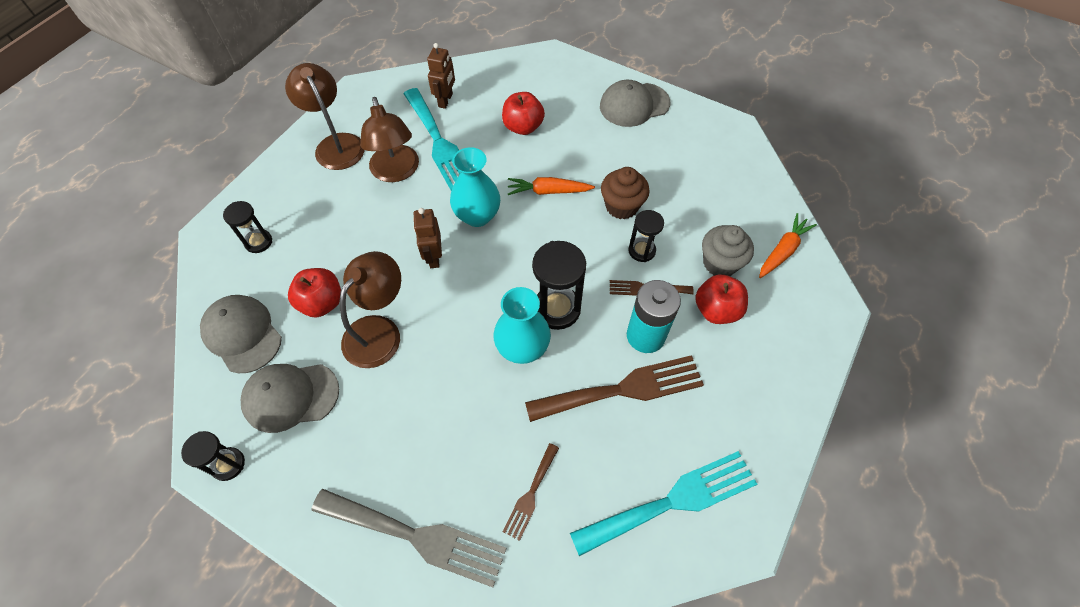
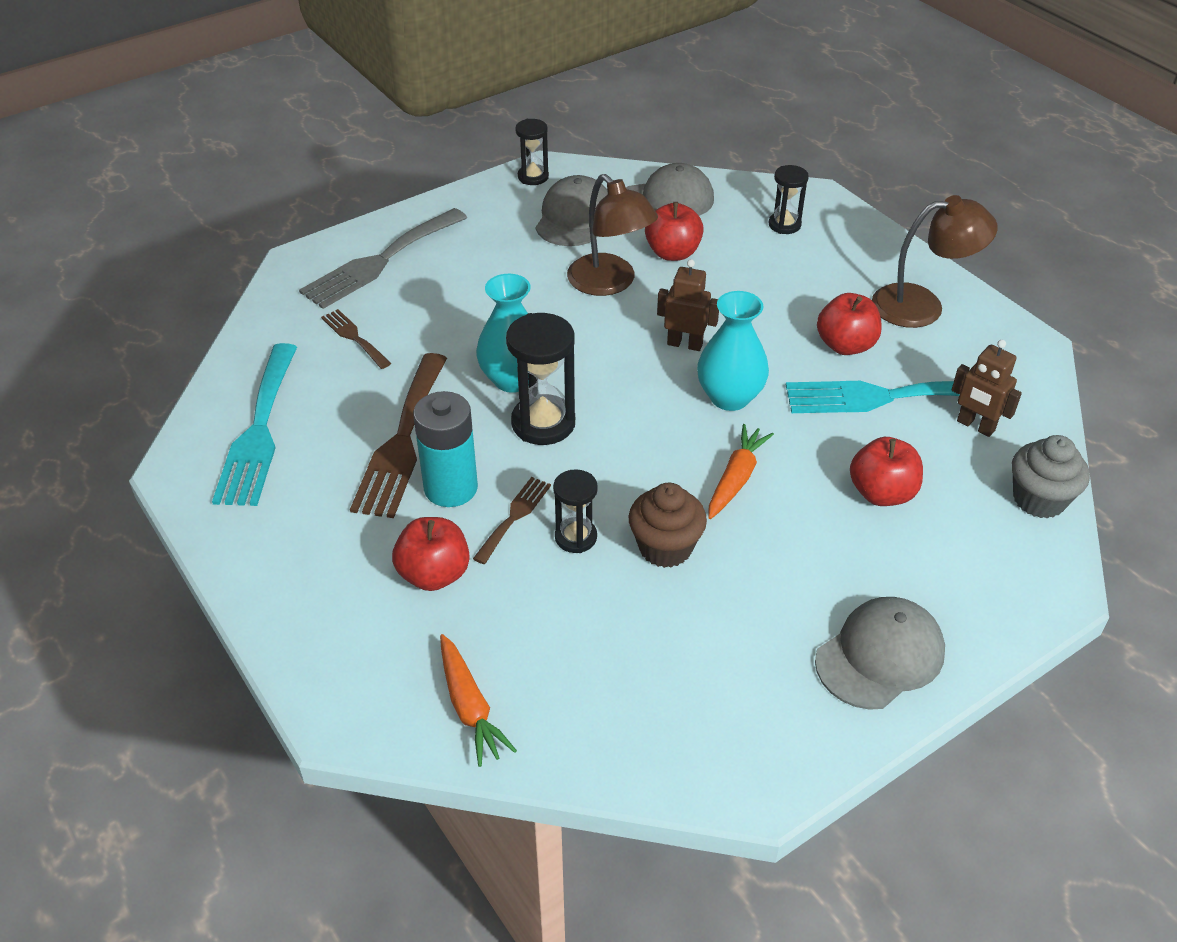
camera: 115 degrees right, 15 degrees down
brown lamp [360,97,419,182] -> red apple [817,293,882,355]
grey cap [600,80,670,127] -> grey cap turned 45 degrees clockwise [815,597,945,710]
grey cupcake [702,225,754,276] -> grey cupcake moved to [1012,435,1090,518]

